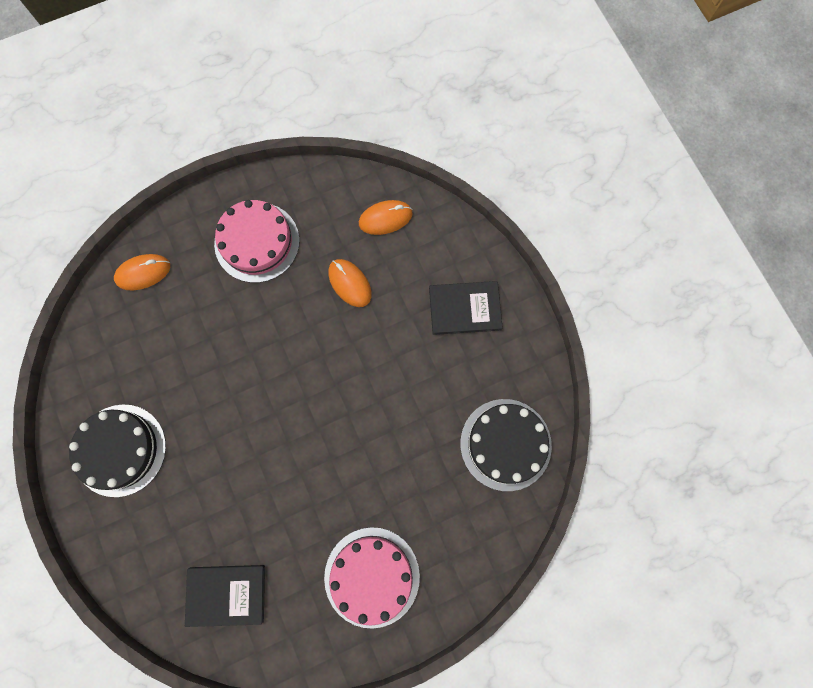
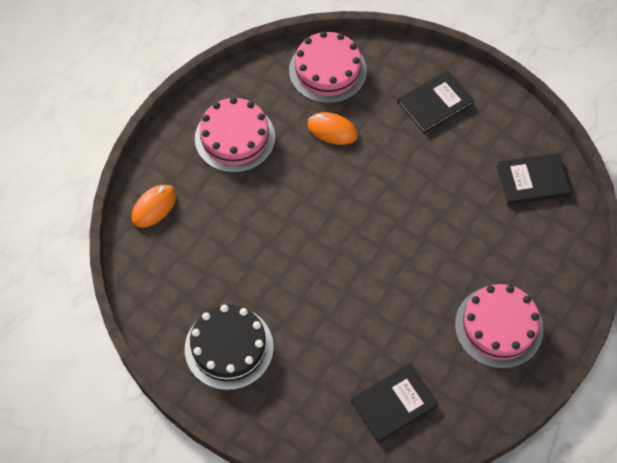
camera: 30 degrees left, 15 degrees down
orange mouse [359,200,413,235] -> pink cake [289,31,367,103]
black cake [460,399,552,491] -> black book [496,153,572,205]

